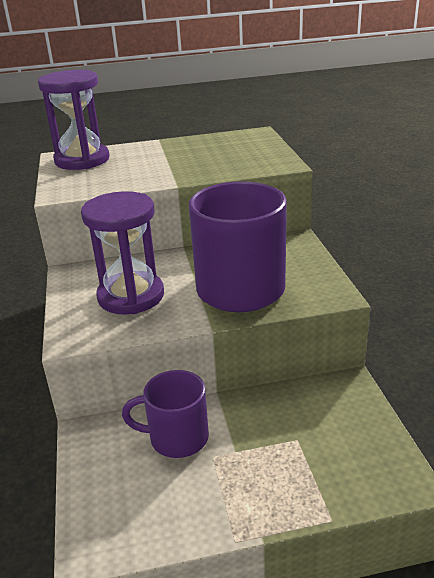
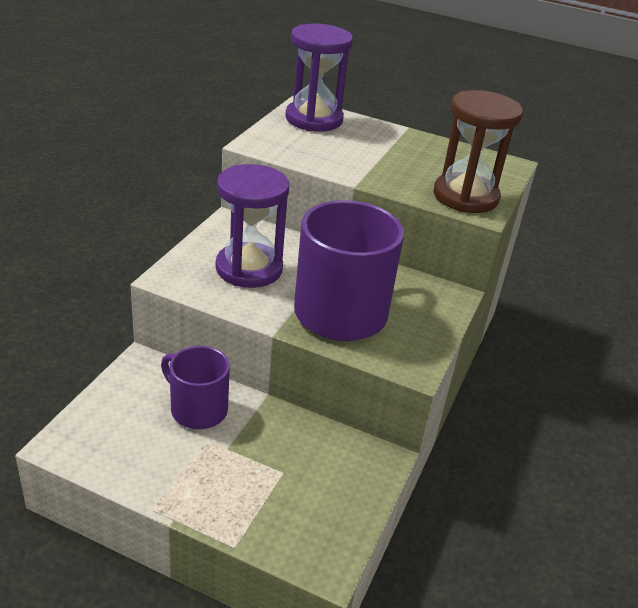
camera: 30 degrees right, 5 degrees up
none -> brown hourglass [434,90,523,213]

